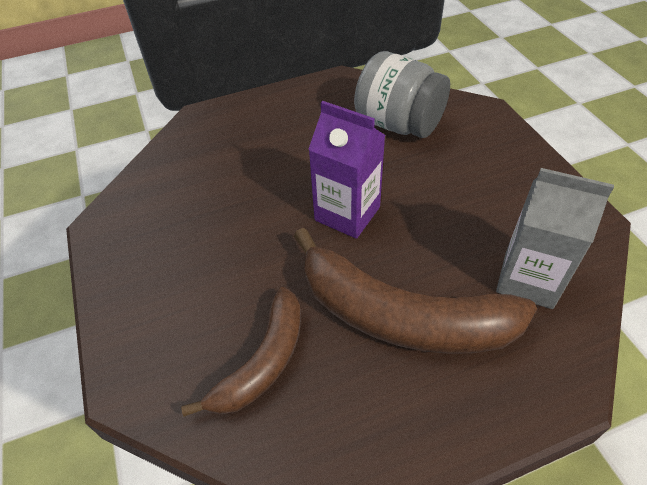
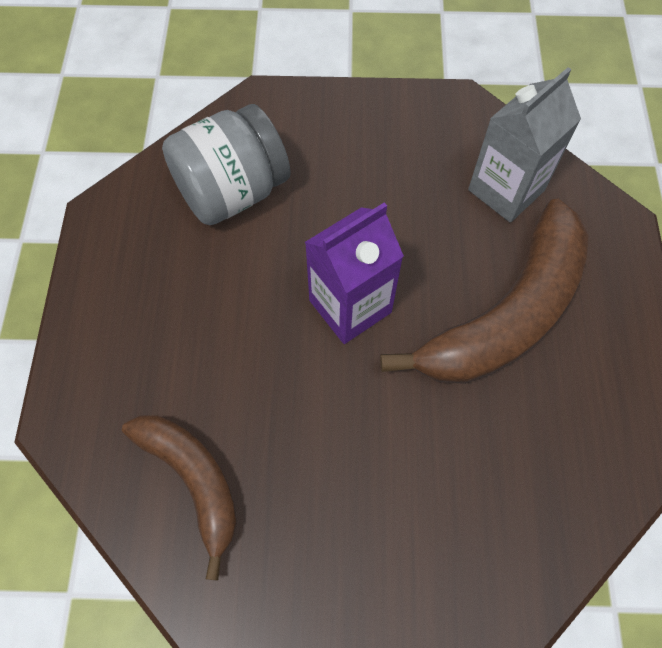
camera: 70 degrees left, 15 degrees up
brown banana [181,287,301,417] -> brown banana moved to [122,415,237,580]

